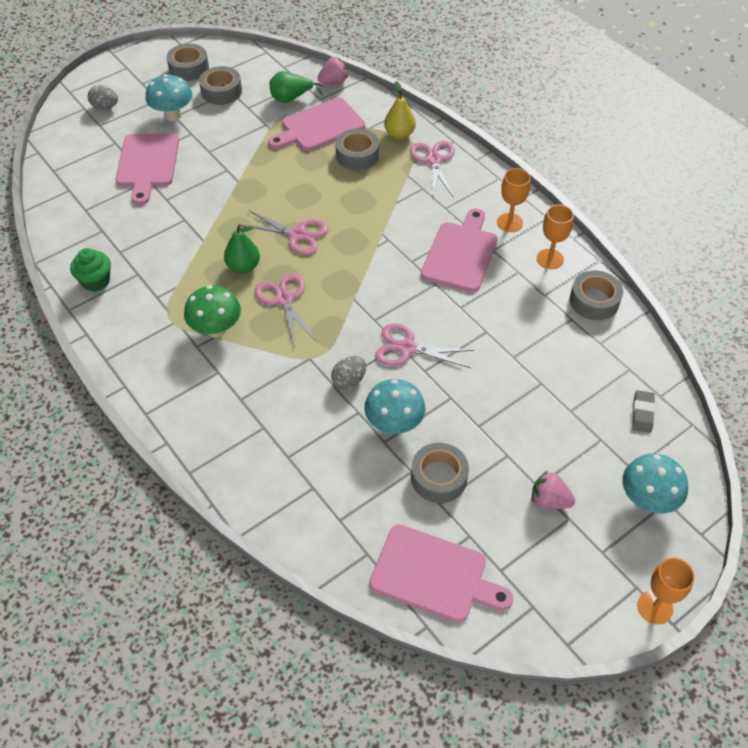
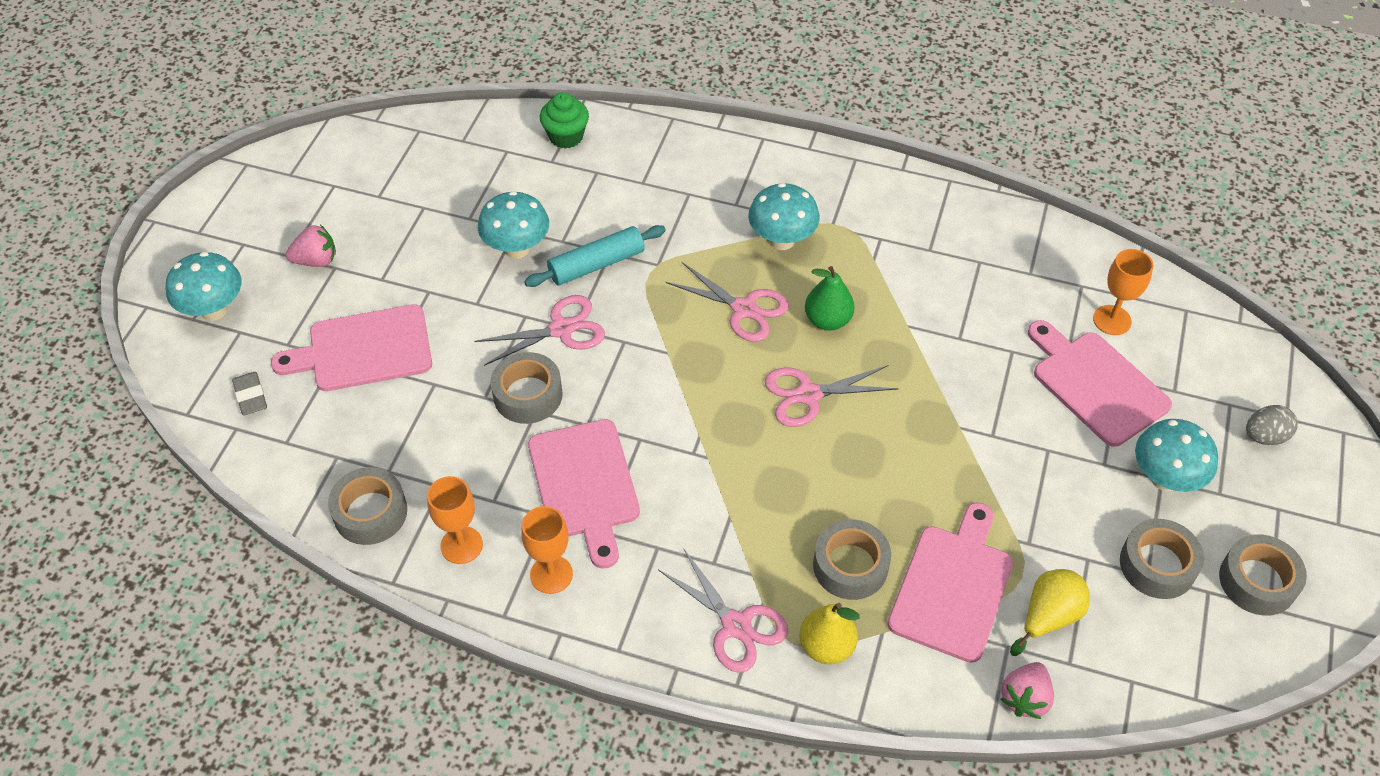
camera: 145 degrees right, 0 degrees up
green cupcake [70,248,111,292] -> green cupcake moved to [540,92,589,149]
green mushroom [184,285,241,338] -> turquoise mushroom [748,183,820,250]
green pear [270,71,323,103] -> yellow pear [1010,569,1090,656]
grey egg [331,356,366,390] -> turquoise rolling pin [524,225,666,287]
pink cutting board [369,525,513,623] -> pink cutting board moved to [271,304,432,391]
grey tape [411,443,469,503] -> grey tape moved to [491,352,563,424]
orange goblet [637,558,695,624] -> orange goblet moved to [1093,249,1153,335]

